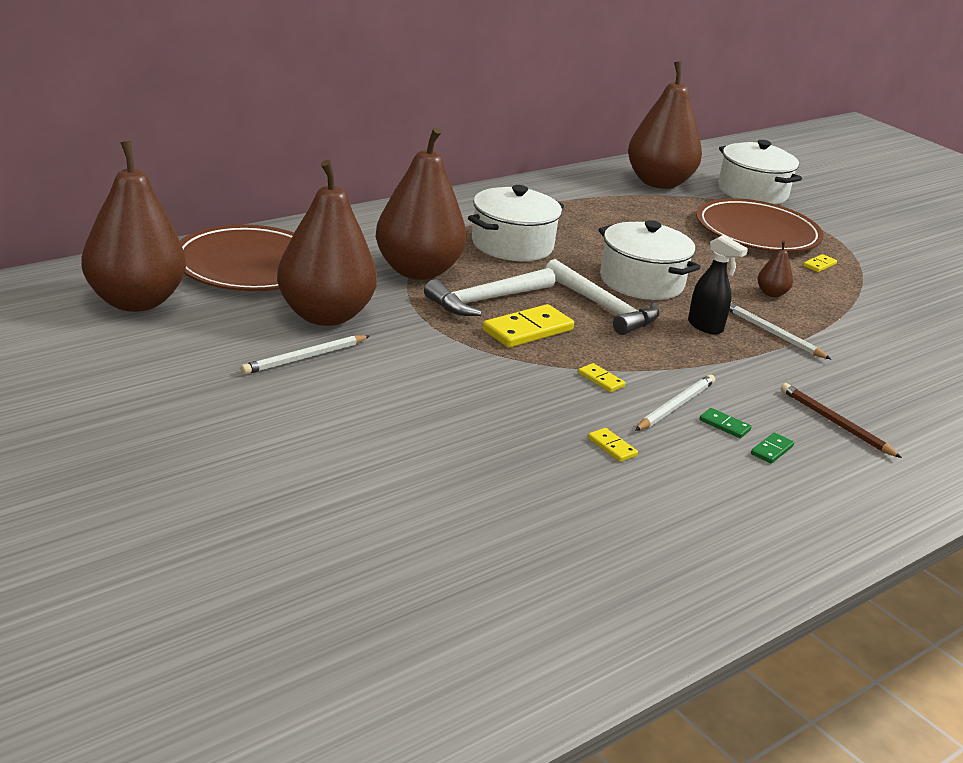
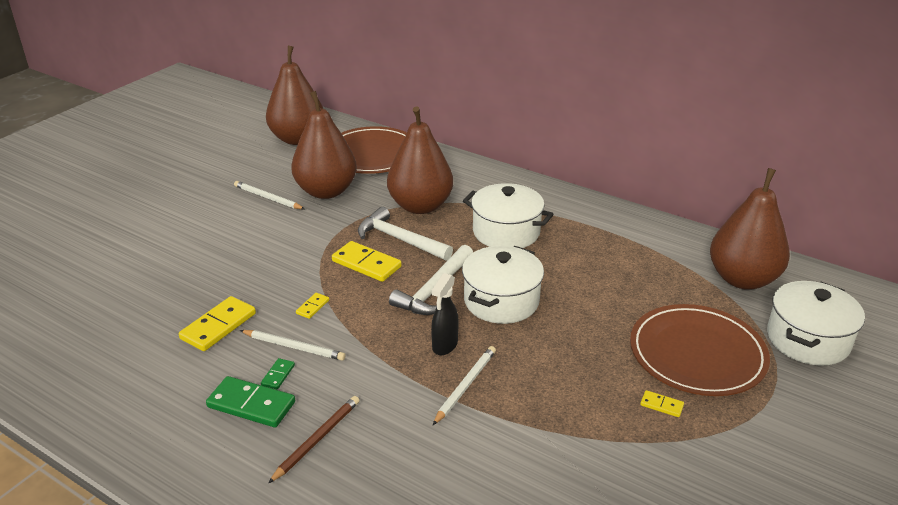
camera: 75 degrees right, 5 degrees up
yellow domino [588,428,638,462] -> yellow domino [179,296,256,351], size x2.02
green domino [751,433,794,464] -> green domino [206,376,295,427], size x2.02
brown pear [757,240,793,297] -> none

